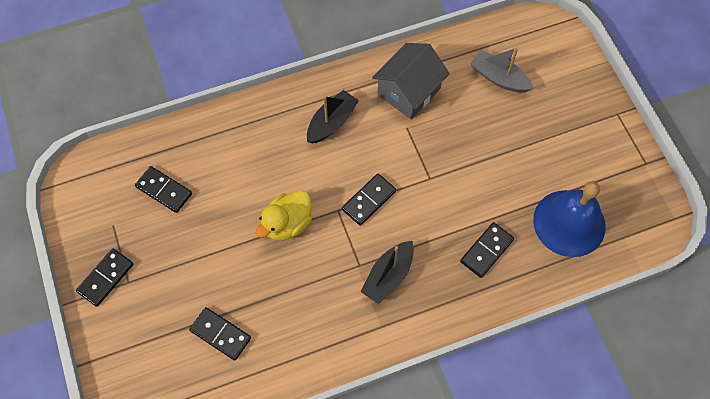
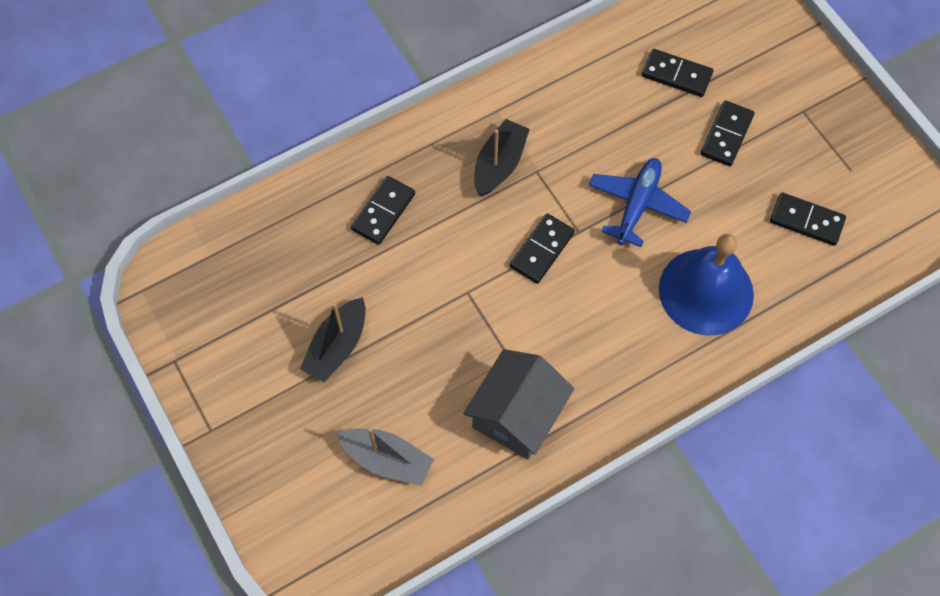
camera: 170 degrees right, 0 degrees up
black domino [76,248,133,307] -> black domino moved to [700,101,754,166]
yellow duck [256,190,312,241] -> blue plane [589,158,691,247]
black boat [307,90,359,144] -> black boat moved to [300,297,366,382]
blue bell [533,182,606,257] -> blue bell moved to [659,234,754,335]

